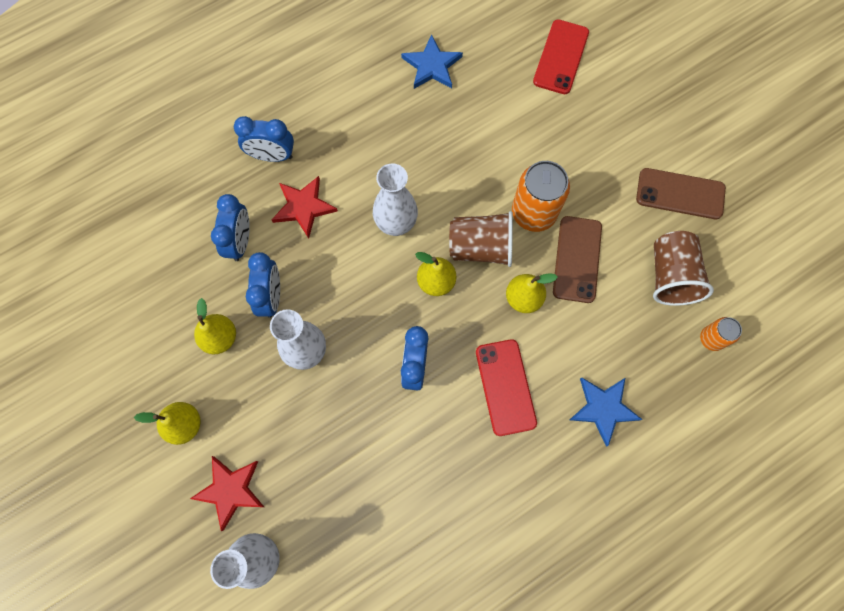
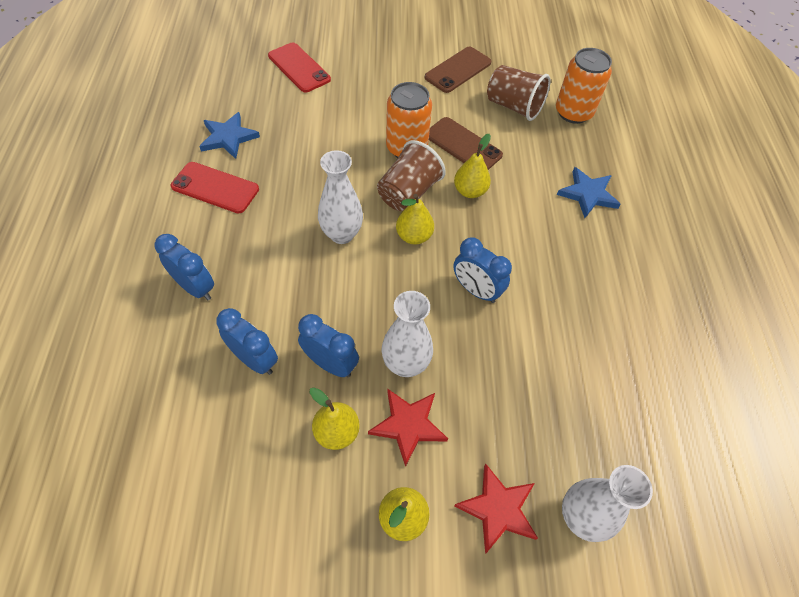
camera: 60 degrees left, 15 degrees down
blue clock [234,116,294,162] -> blue clock turned 90 degrees counterclockwise [155,234,214,300]
red star [272,176,338,238] -> red star moved to [368,389,448,467]
red phone [476,339,537,436] -> red phone moved to [170,162,259,214]
orange can [700,317,742,351] -> orange can [556,48,612,124], size x1.84

